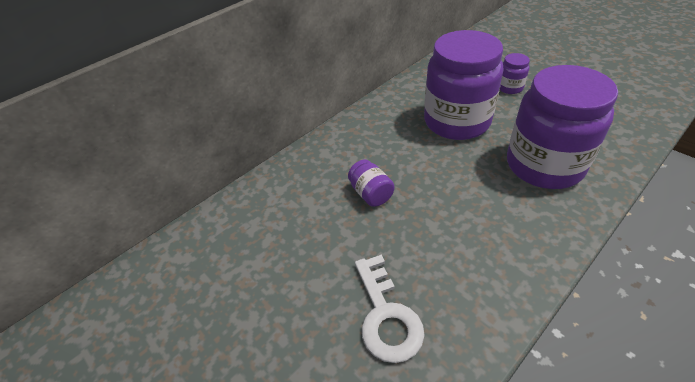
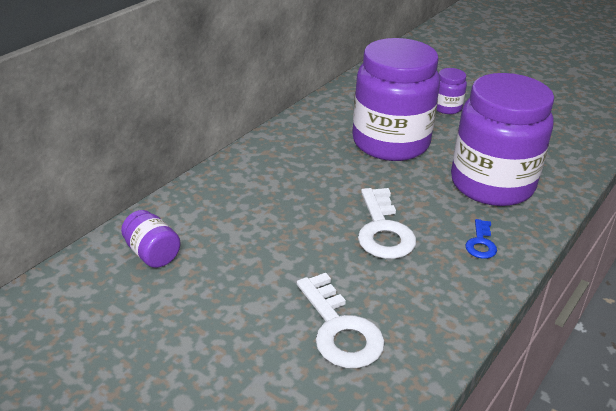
camera: 15 degrees left, 10 degrees down
purple jar [348,160,395,207] -> purple jar moved to [121,210,181,268]
none -> white key [358,188,416,259]
none -> blue key [465,219,497,259]

